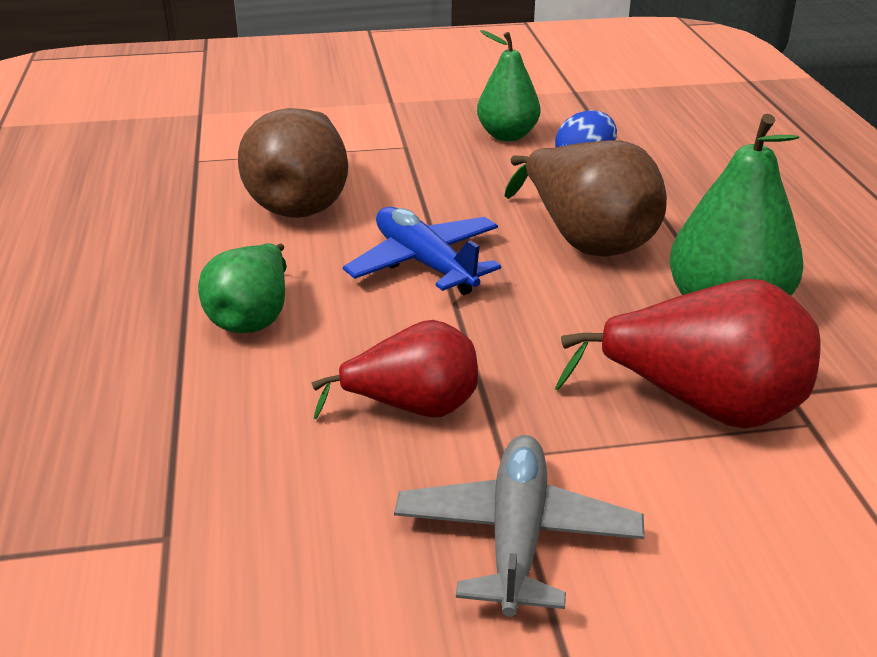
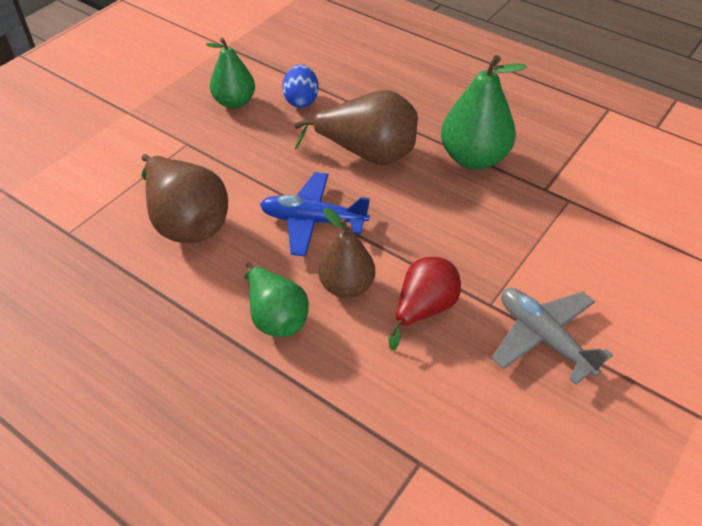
camera: 45 degrees left, 15 degrees up
red pear [555,279,821,428] -> none
none -> brown pear [318,208,375,298]

